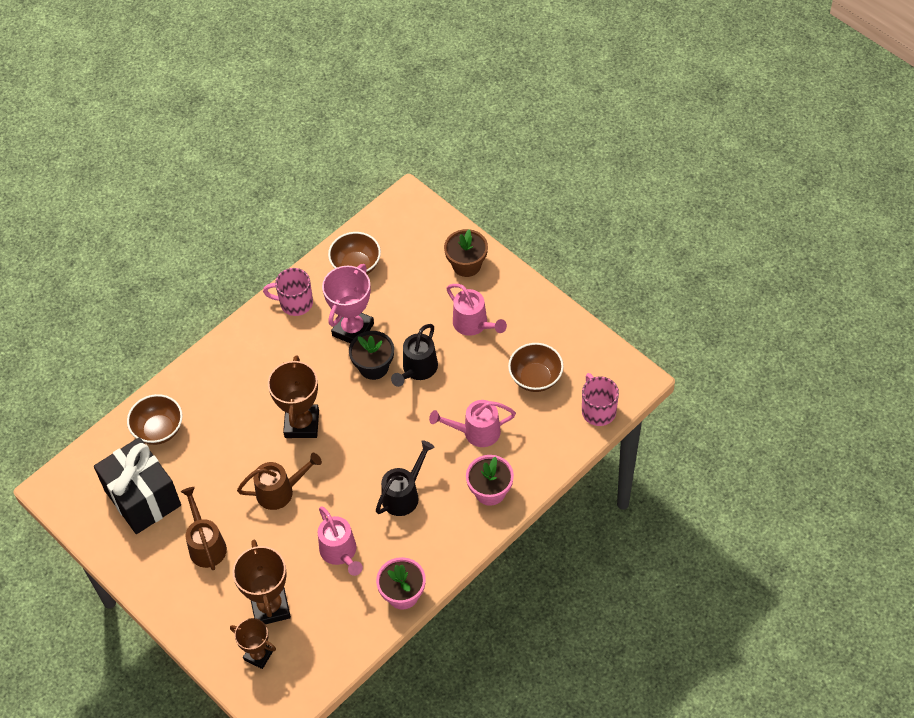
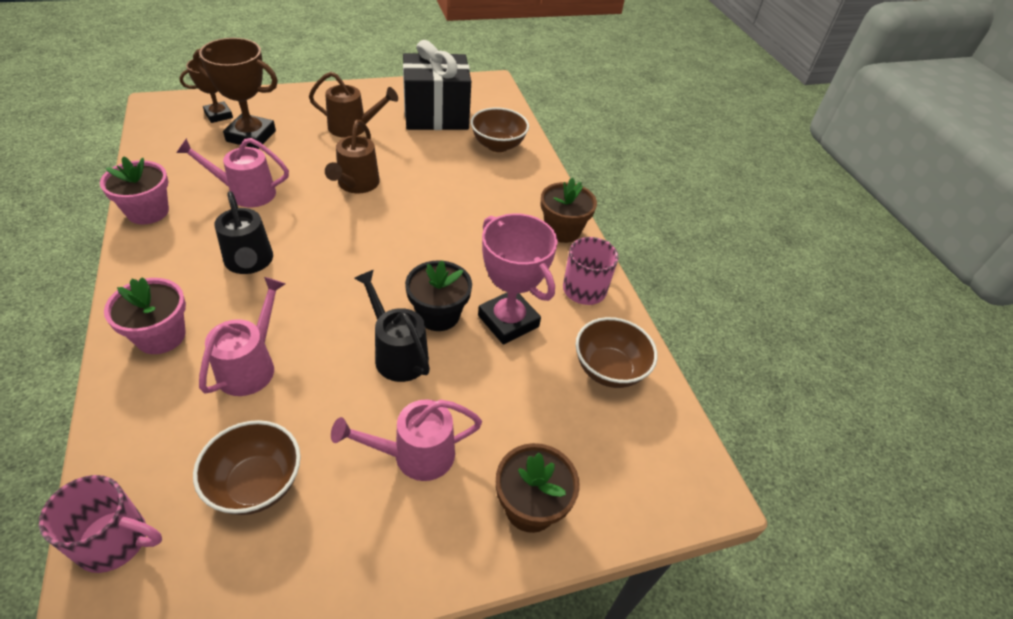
camera: 110 degrees right, 10 degrees down
brown trophy [268,356,319,438] -> none
none -> brown flower pot [541,177,597,243]

